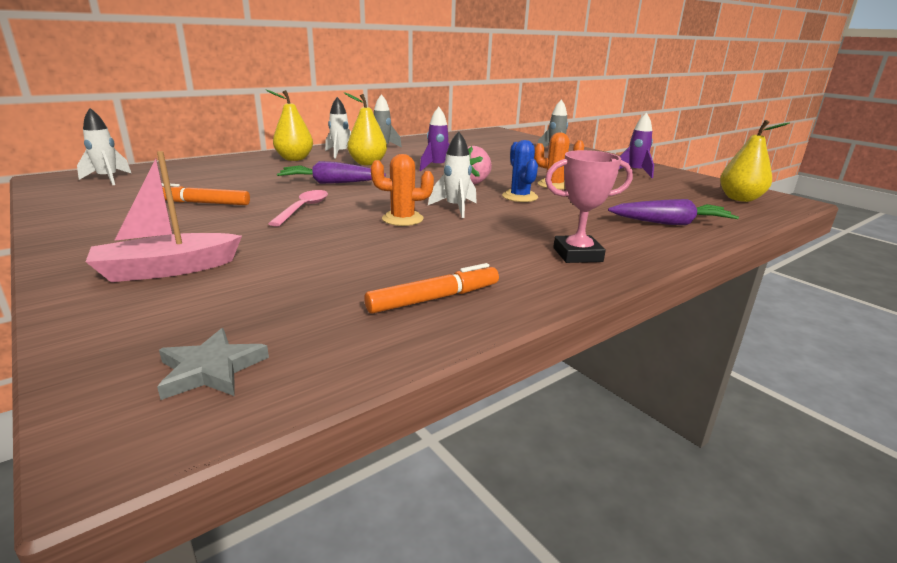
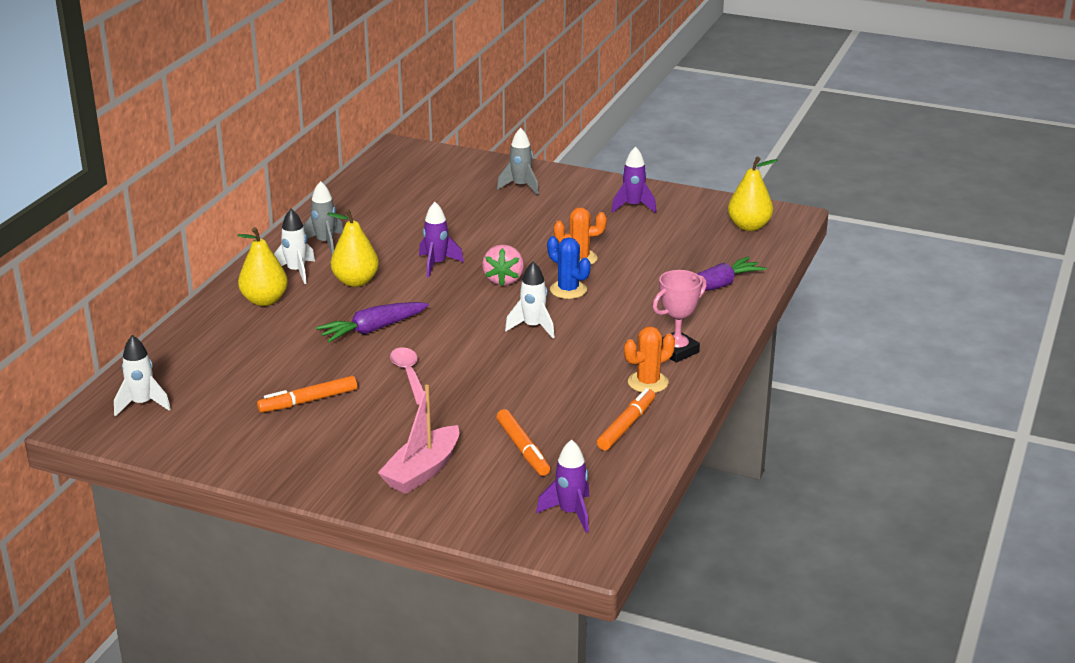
camera: 30 degrees left, 5 degrees up
grey star [157,328,269,400] -> purple rocket [536,440,589,533]
orange cactus [371,154,434,226] -> orange cactus moved to [624,326,675,393]
none -> orange marker [496,409,550,476]

